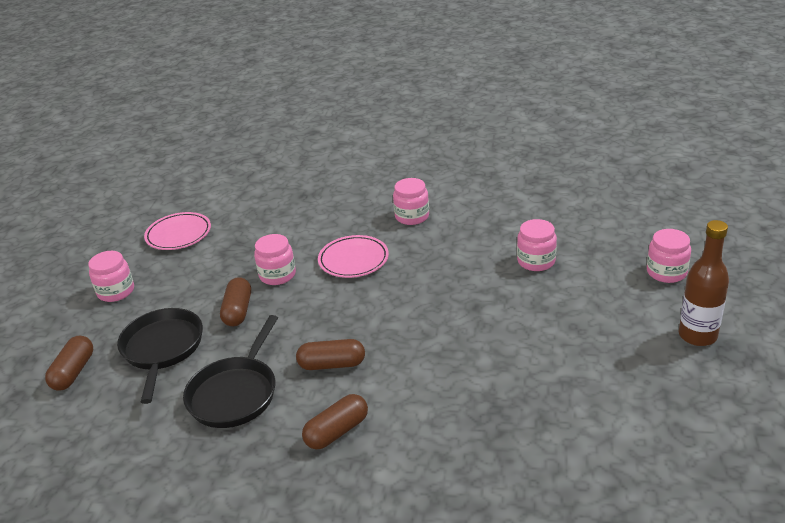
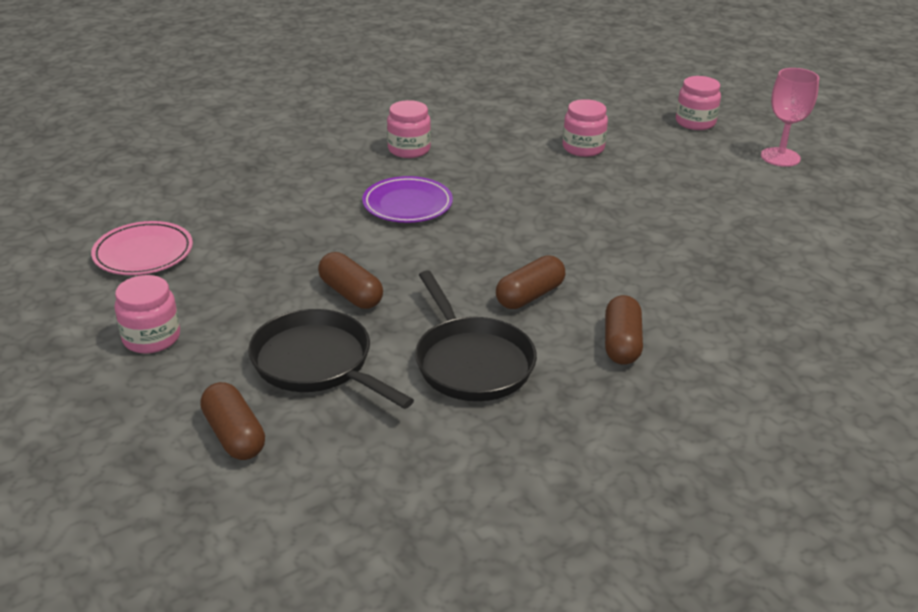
camera: 45 degrees left, 0 degrees up
pink jar [254,234,296,285] -> none
pink plate [318,235,389,278] -> purple plate [362,176,453,223]
brown bottle [679,220,729,346] -> pink goblet [761,68,819,167]

